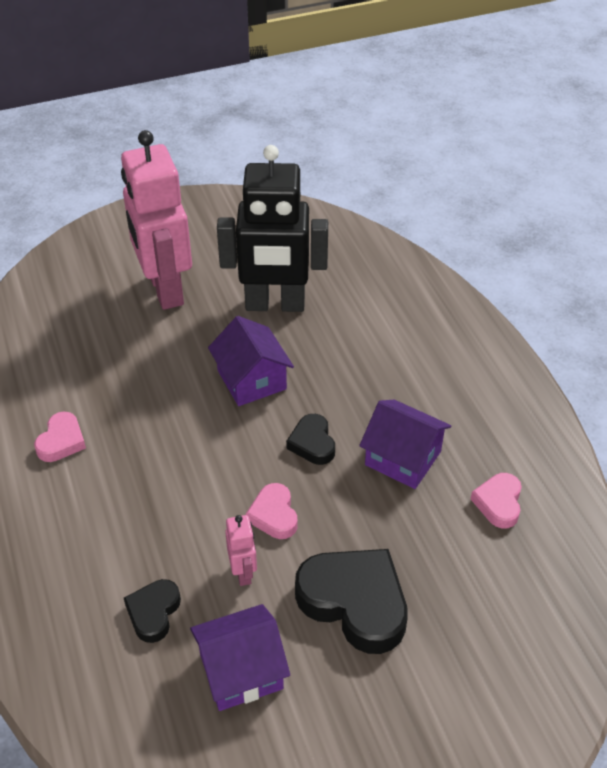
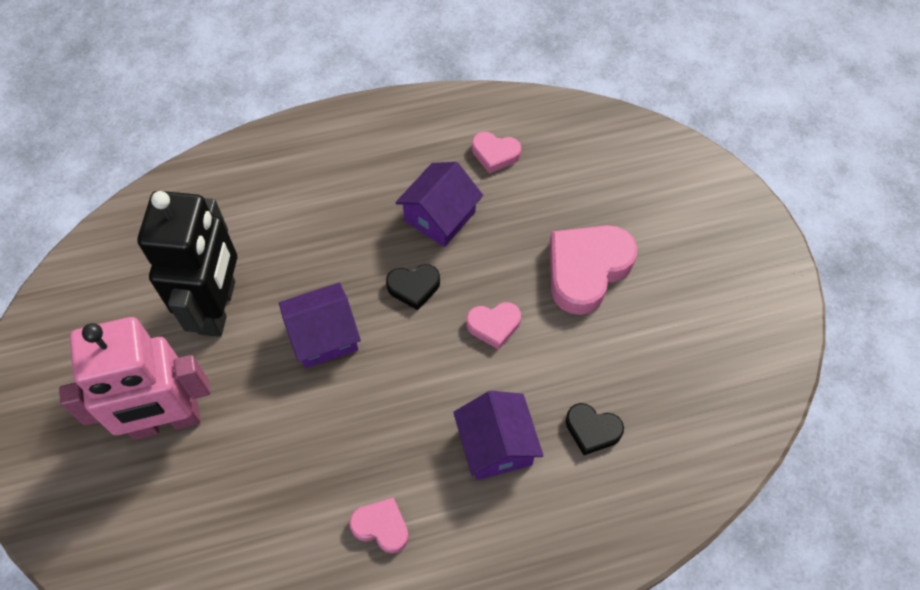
camera: 85 degrees left, 15 degrees up
purple house [190,604,290,711] -> purple house moved to [453,391,544,480]
pink robot [225,515,257,586] -> none
black heart [295,549,408,654] -> pink heart [549,225,637,315]

